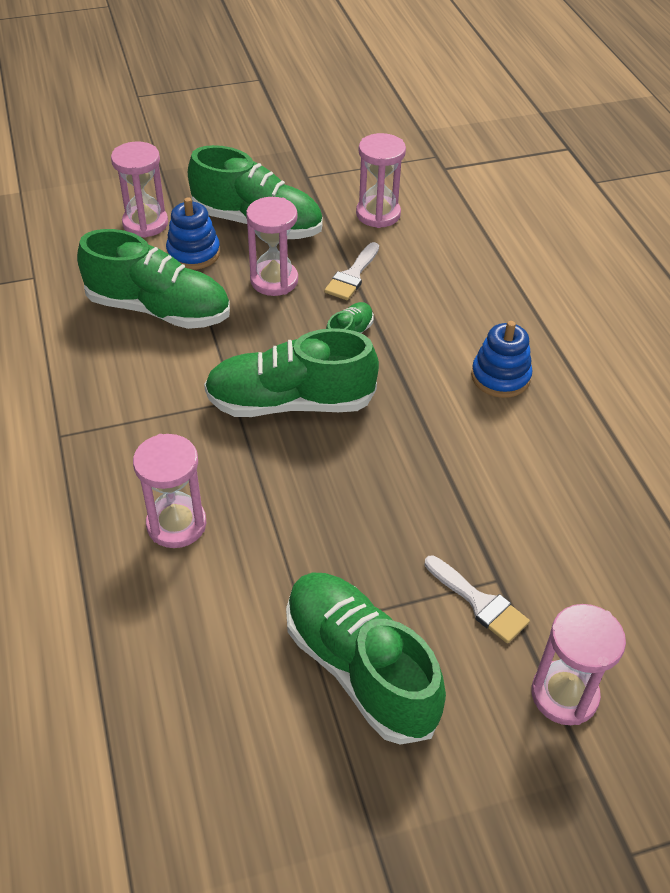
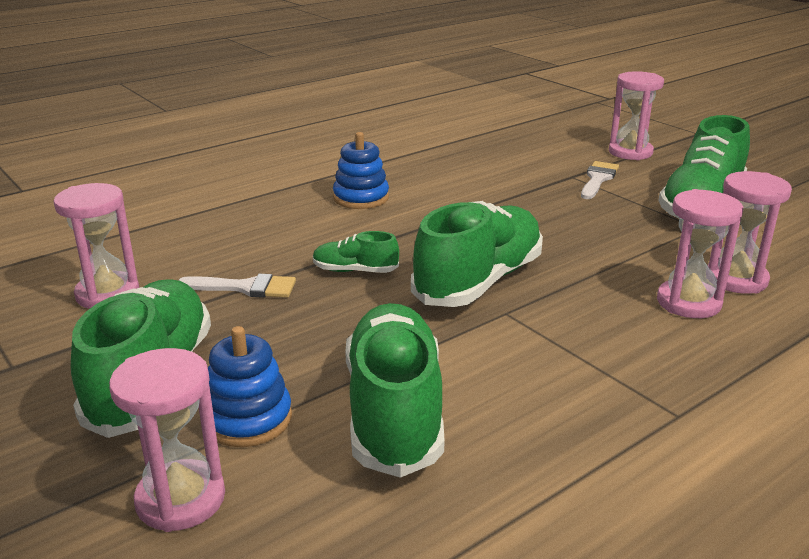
camera: 110 degrees left, 20 degrees down
green shoe [204,328,379,417] -> green shoe turned 120 degrees counterclockwise [411,201,543,307]
pink hourglass [246,197,298,296] -> pink hourglass moved to [707,171,792,294]

